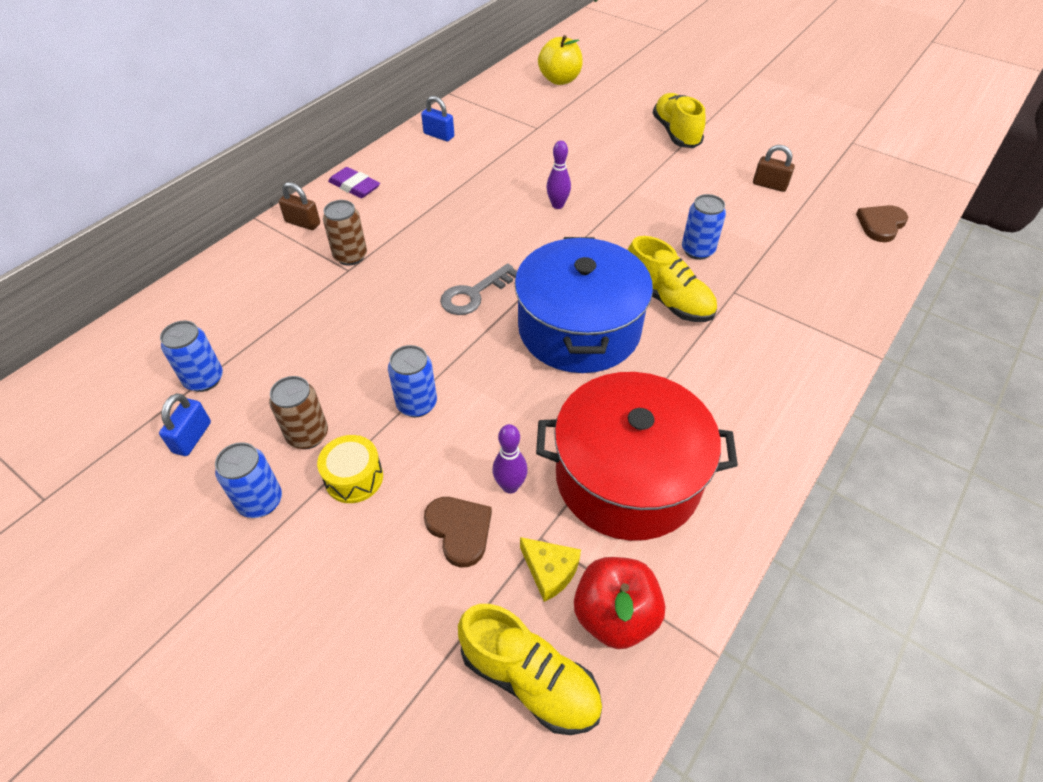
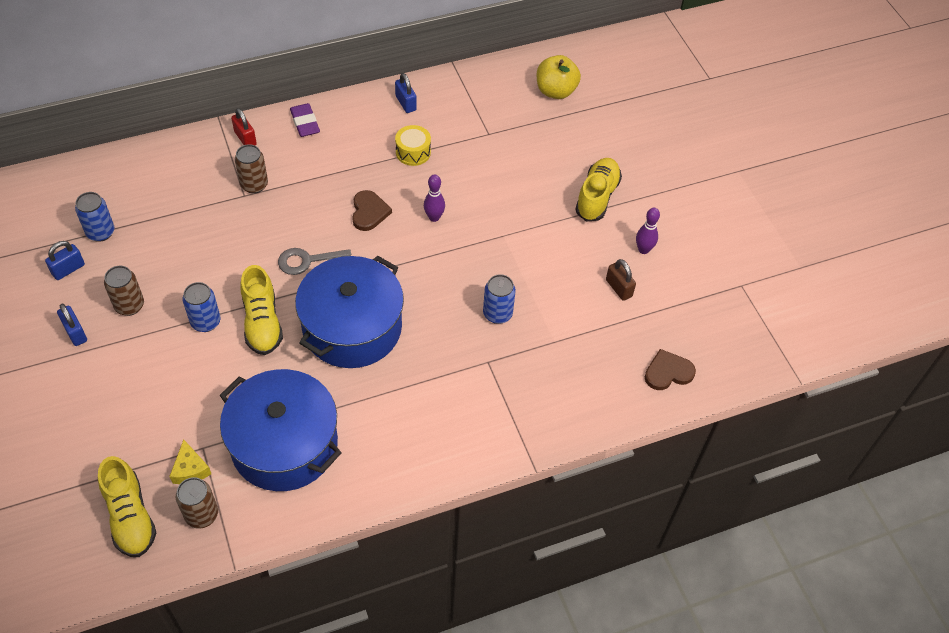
camera: 30 degrees right, 5 degrees up
blue can [215,442,282,518] -> blue padlock [57,304,87,346]
brown padlock [279,182,320,230] -> red padlock [231,108,257,145]
yellow drum [317,435,383,503] -> yellow drum moved to [395,125,431,166]
brown heart [424,497,492,567] -> brown heart moved to [352,190,392,231]
purple bowling pin [492,424,528,494] -> purple bowling pin moved to [636,208,660,254]
red pot [536,372,738,541] -> blue pot [220,369,342,491]
red apple [574,557,665,649] -> brown can [176,477,218,529]
yellow shoe [628,236,717,322] -> yellow shoe moved to [241,265,283,355]

